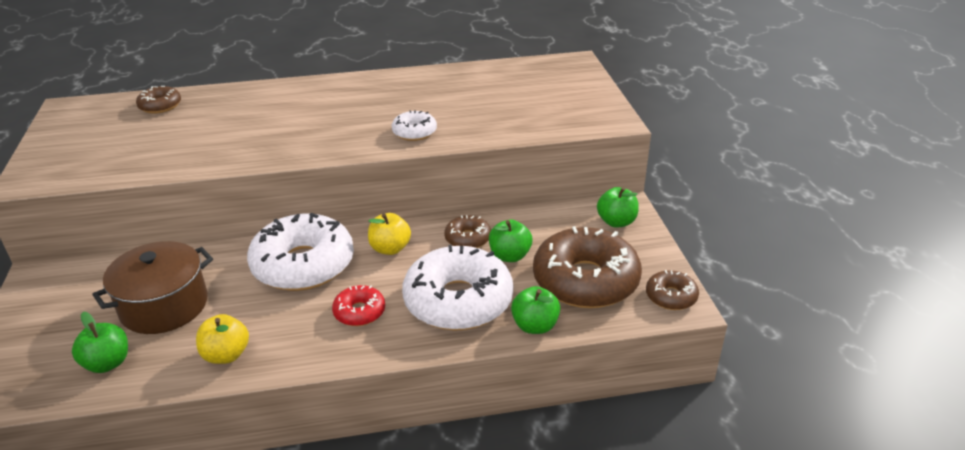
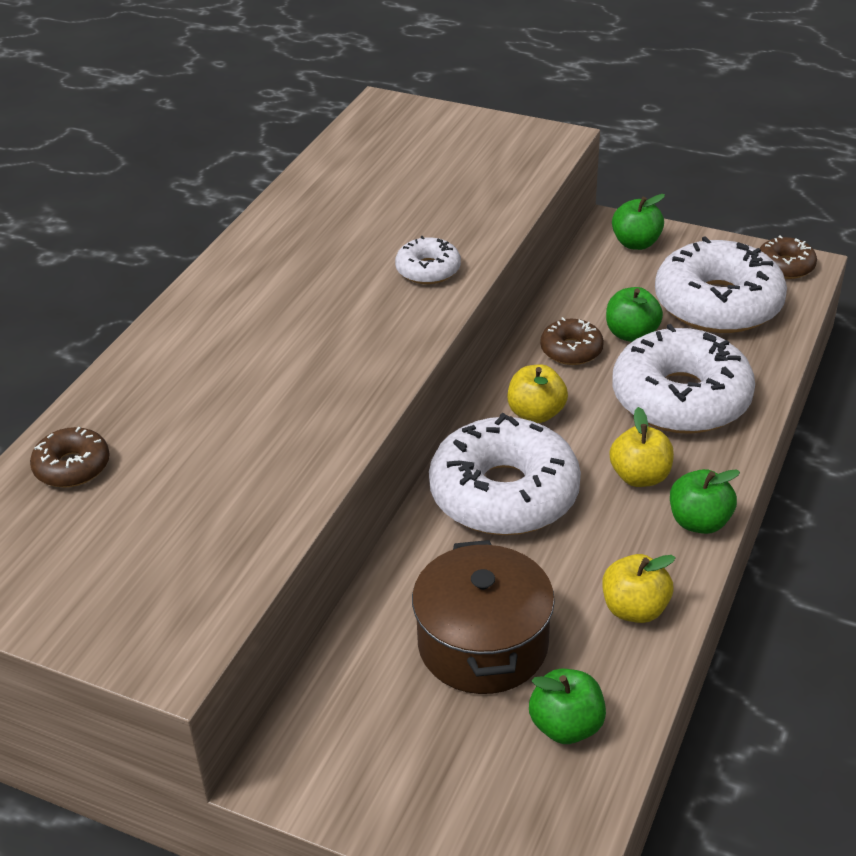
camera: 55 degrees left, 5 degrees up
red donut [332,285,385,326] -> yellow apple [610,407,674,487]
green apple [511,286,560,334] -> green apple moved to [670,469,740,534]
brown donut [533,226,642,308] -> white donut [655,236,787,333]

